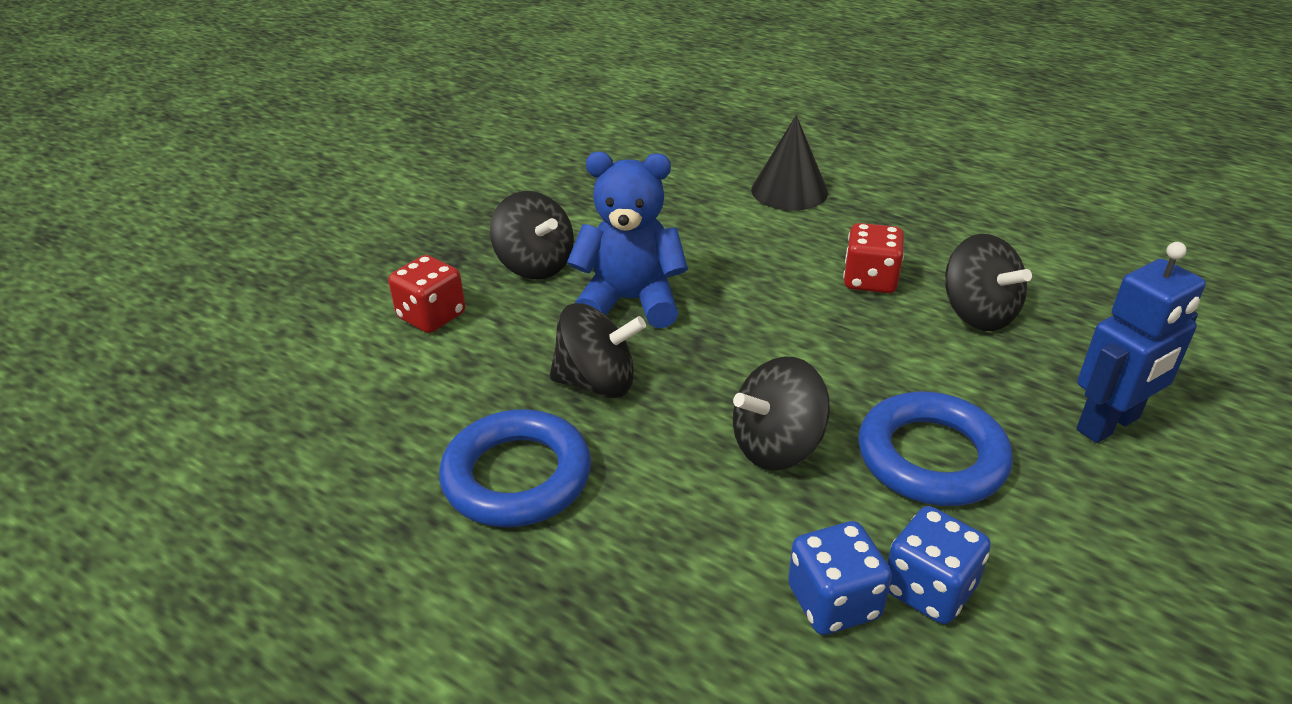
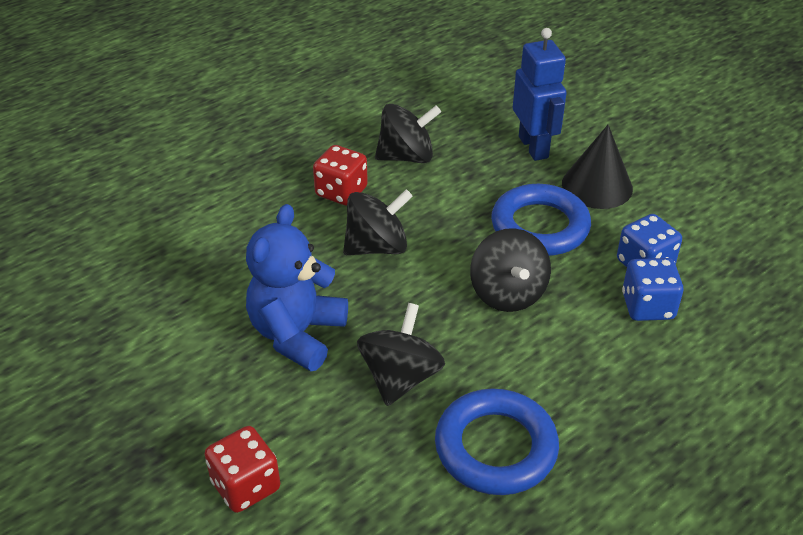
camera: 75 degrees left, 5 degrees up
black spinning top [490,191,574,279] -> black spinning top moved to [343,189,413,255]
black cone [751,115,828,210] -> black cone moved to [562,125,633,209]

